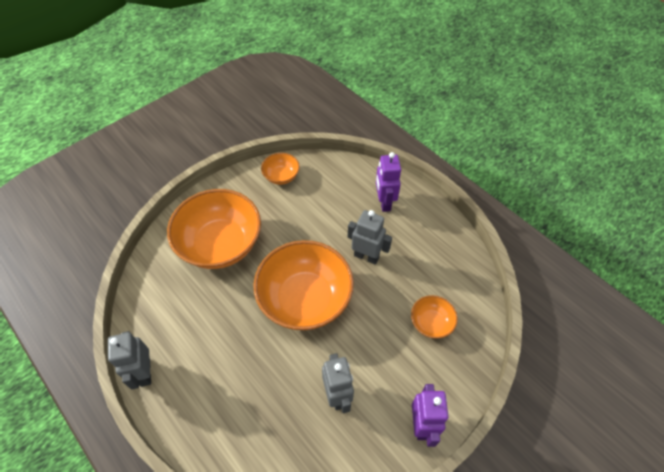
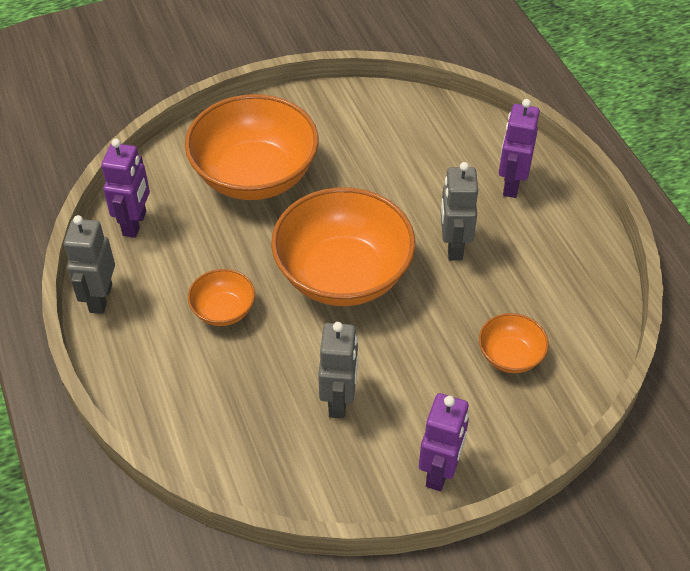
camera: 20 degrees right, 5 degrees down
orange bowl [261,153,300,185] -> orange bowl moved to [188,269,255,326]
grey robot [348,210,392,265] -> grey robot turned 135 degrees counterclockwise [441,162,478,260]
none -> purple robot [101,139,150,238]

